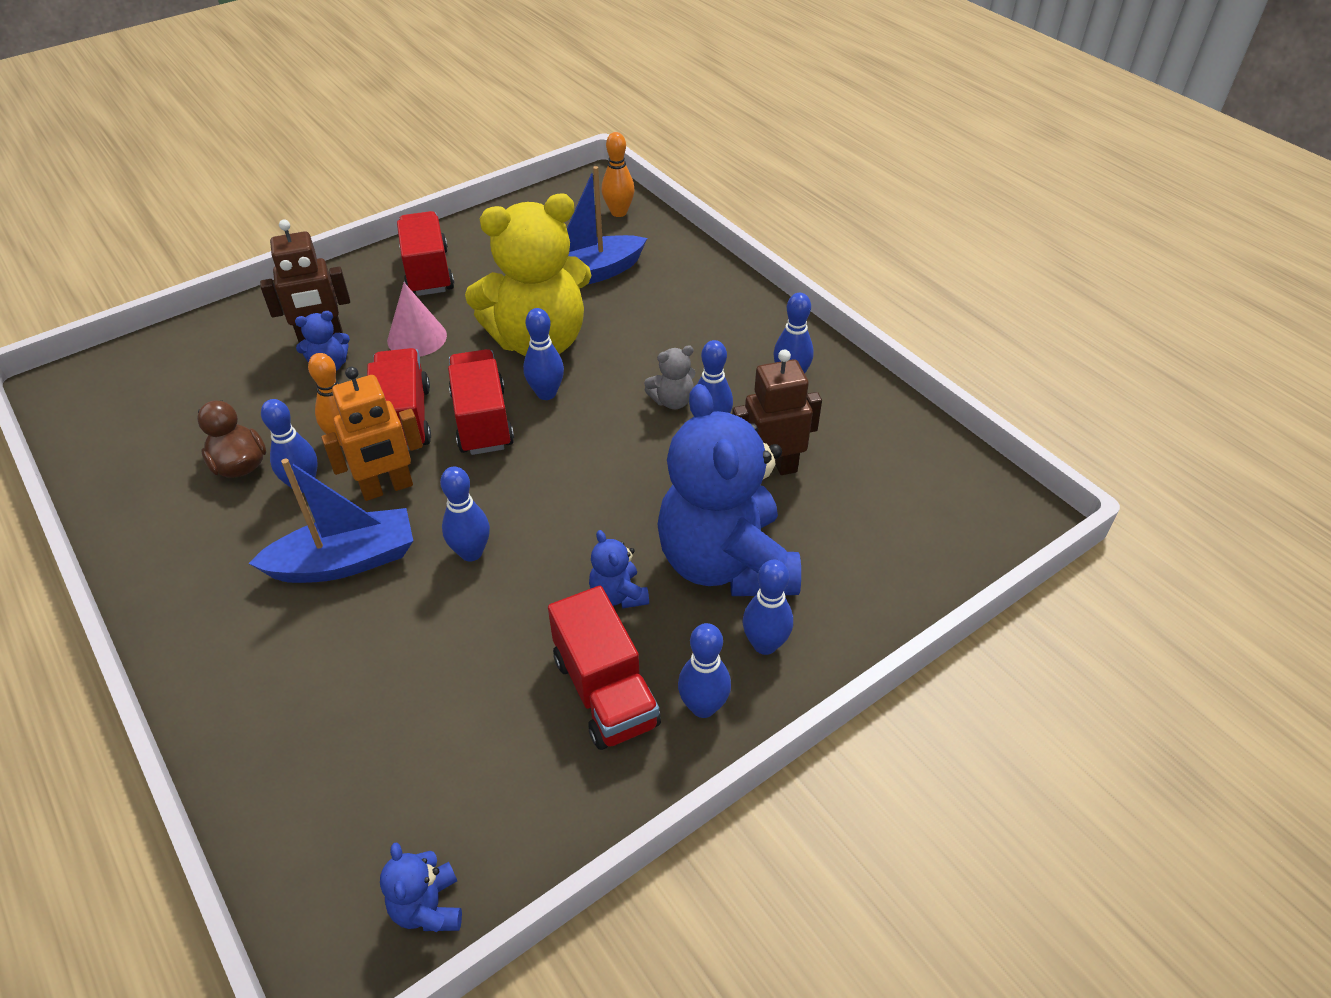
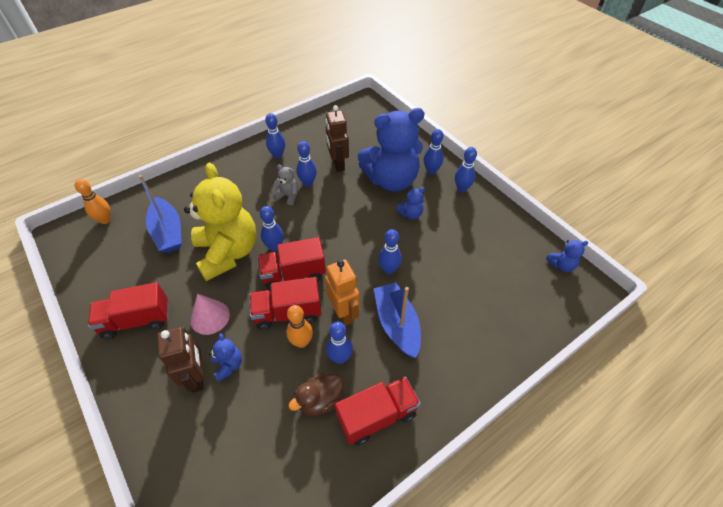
camera: 90 degrees left, 5 degrees up
red truck [548,586,661,750] -> red truck moved to [335,377,421,446]
grey teddy bear [644,345,696,409] -> grey teddy bear turned 45 degrees counterclockwise [273,165,298,205]

